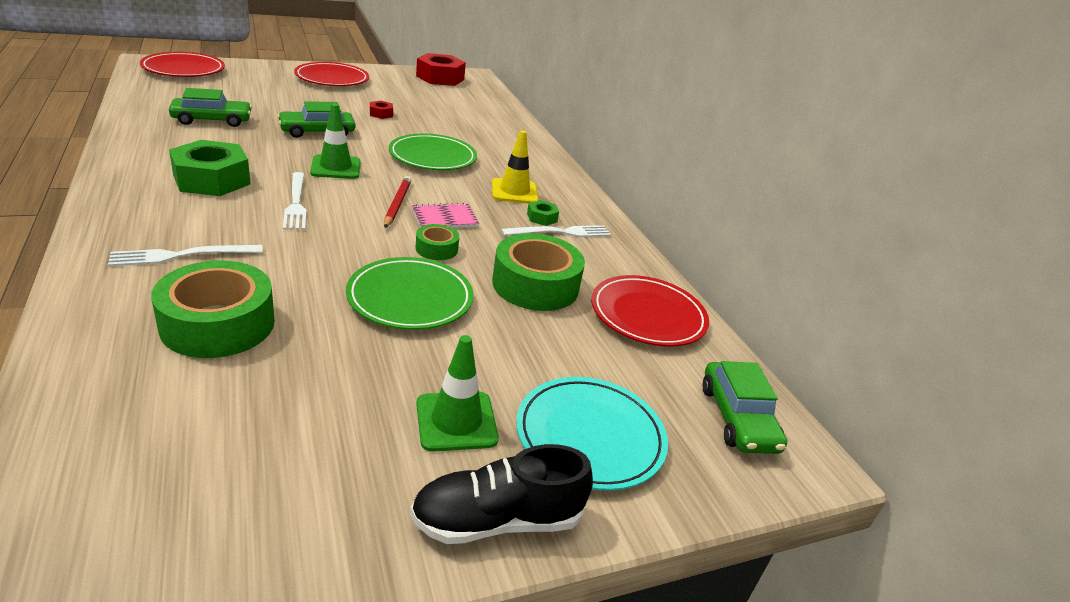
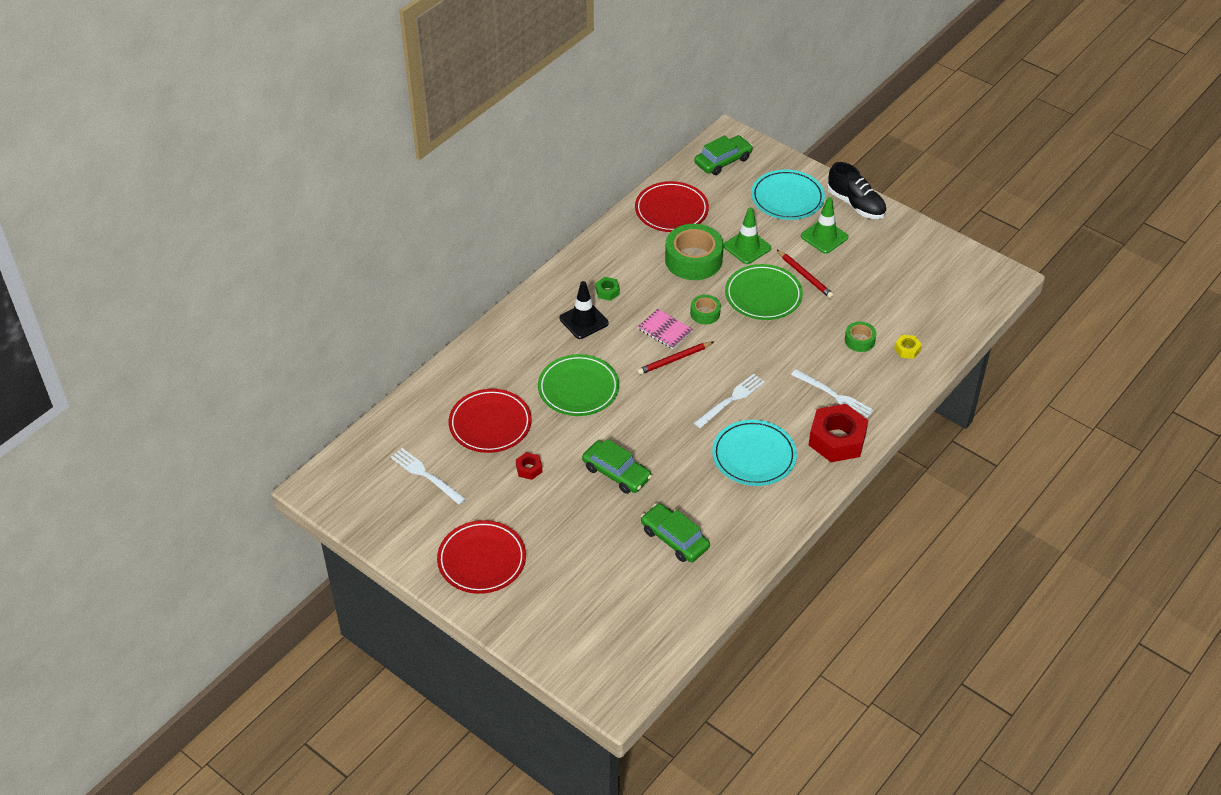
camera: 115 degrees left, 15 degrees up
red plate [140,52,225,77] -> red plate moved to [449,389,532,453]
green tape [151,261,275,358] -> green tape [845,322,876,352], size x0.51
green nut [169,140,251,196] -> turquoise plate [712,420,797,486]
green traffic cone [310,104,361,179] -> green traffic cone moved to [723,207,771,264]
red nut [416,53,466,86] -> red nut moved to [809,404,869,462]
yellow traffic cone [492,130,539,204] -> black traffic cone [560,281,609,339]
white fork [501,225,611,237] -> white fork moved to [391,448,466,505]
none -> red pencil [777,250,834,299]
none -> yellow nut [894,335,922,359]

